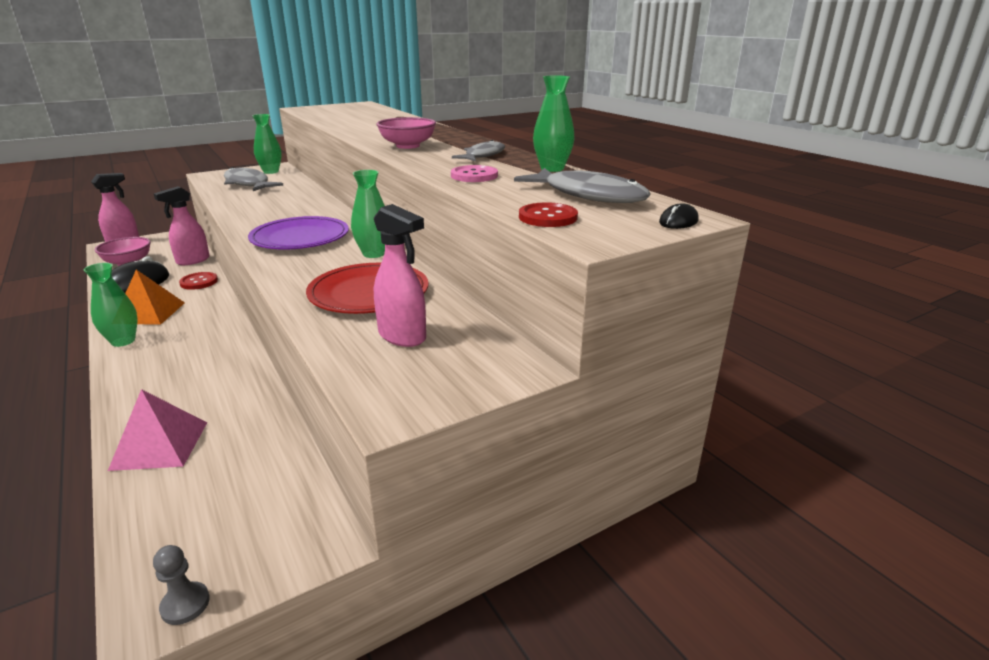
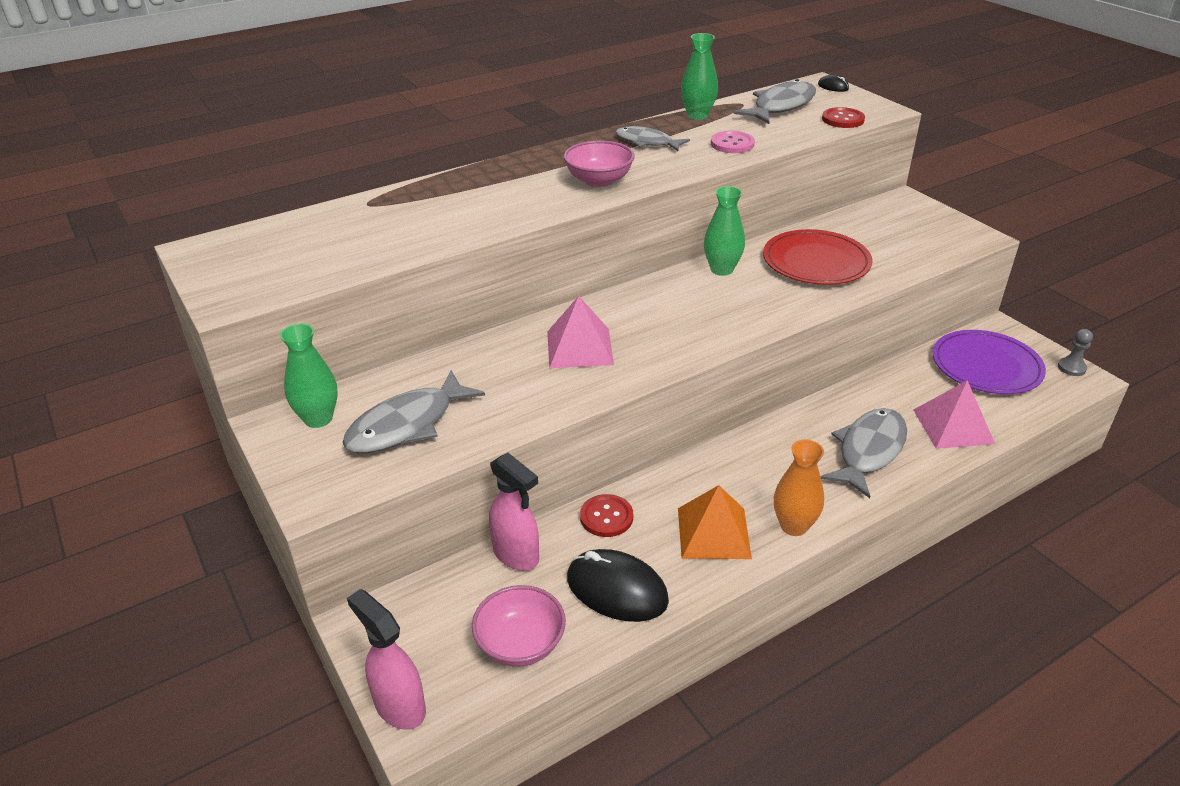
camera: 90 degrees left, 10 degrees up
green vase [84,263,138,347] -> orange vase [774,439,824,536]
purple plate [248,216,349,250] -> purple plate moved to [933,330,1046,394]
pink spray bottle [374,204,426,347] -> none
none -> pink pyramid [547,296,614,368]
none -> grey fish [821,408,907,498]

